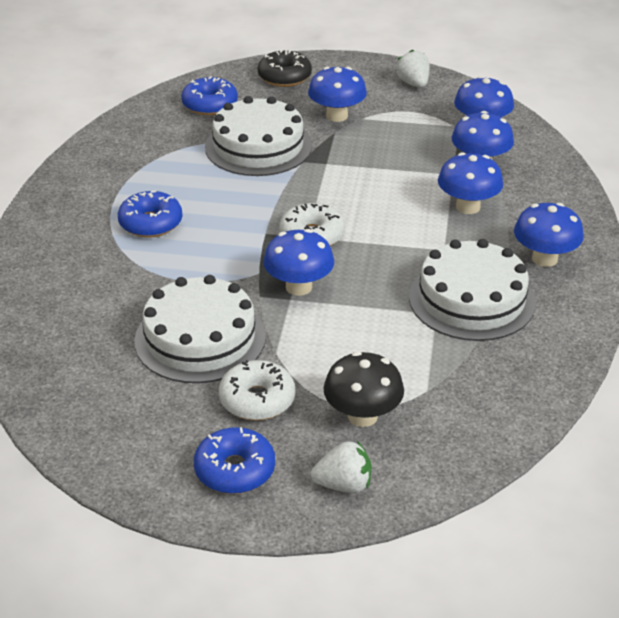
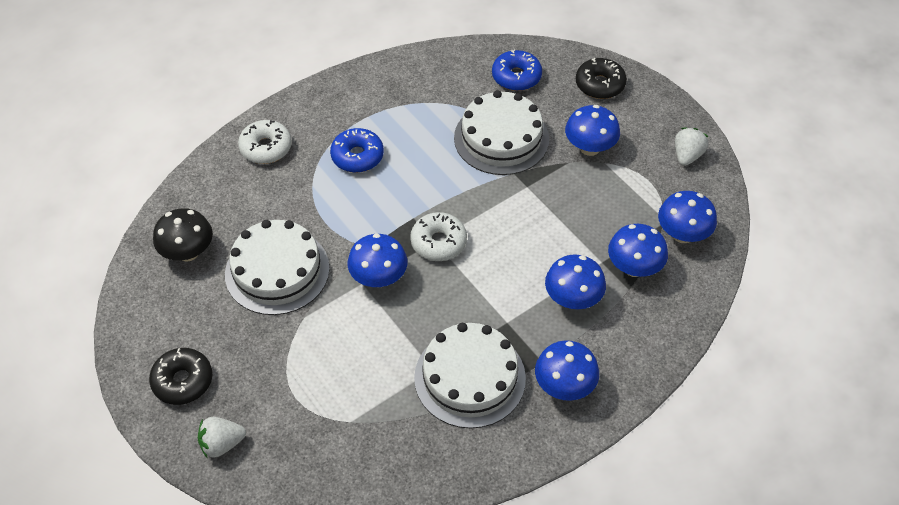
camera: 45 degrees right, 15 degrees up
blue donut [194,427,275,494] -> black donut [149,348,212,405]
white donut [219,360,295,421] -> white donut moved to [238,120,292,164]
white strawberry [311,441,371,493] -> white strawberry turned 120 degrees clockwise [198,417,246,458]
black mushroom [323,352,404,427] -> black mushroom moved to [153,208,213,262]

